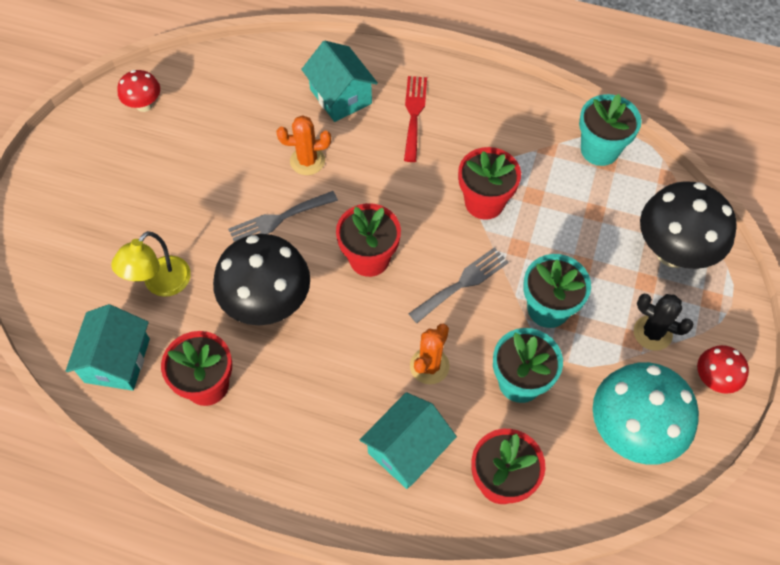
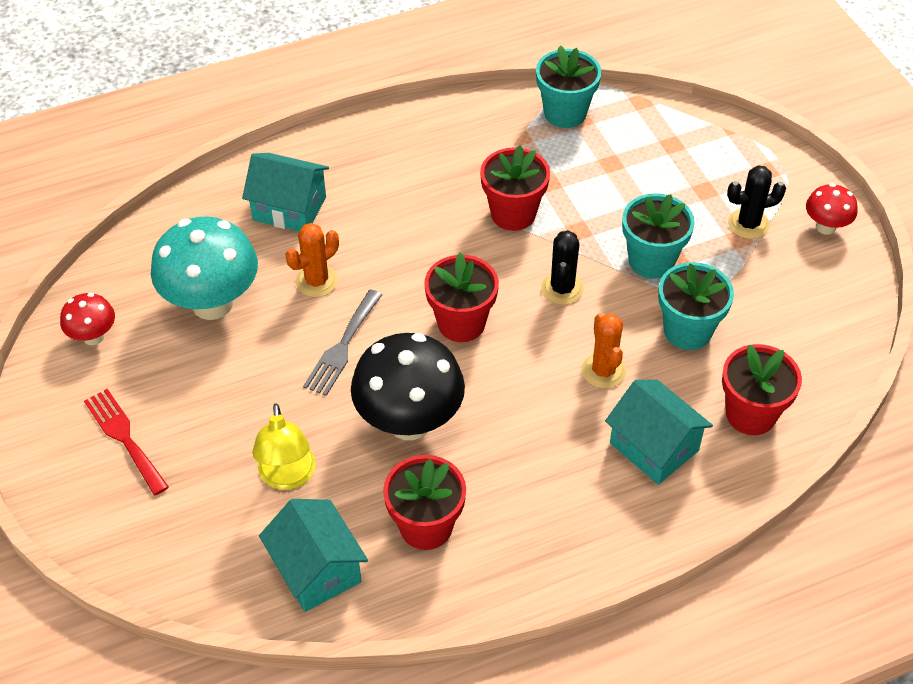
camera: 40 degrees left, 10 degrees down
turquoise house [360,392,457,489] -> turquoise house turned 45 degrees counterclockwise [605,379,713,485]
red fork [404,76,427,162] -> red fork moved to [84,389,169,495]
grey fork [408,247,509,323] -> black cactus [541,230,584,305]
turquoise mushroom [593,362,699,465] -> turquoise mushroom moved to [151,217,258,320]
black mushroom [640,181,737,269] -> none

